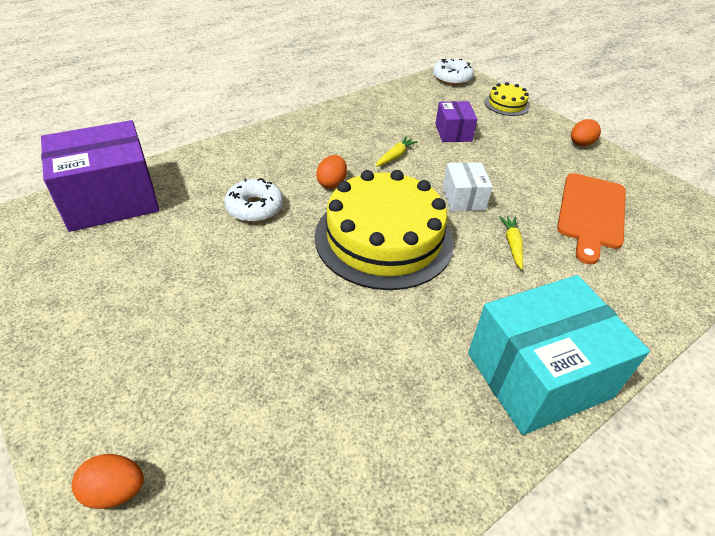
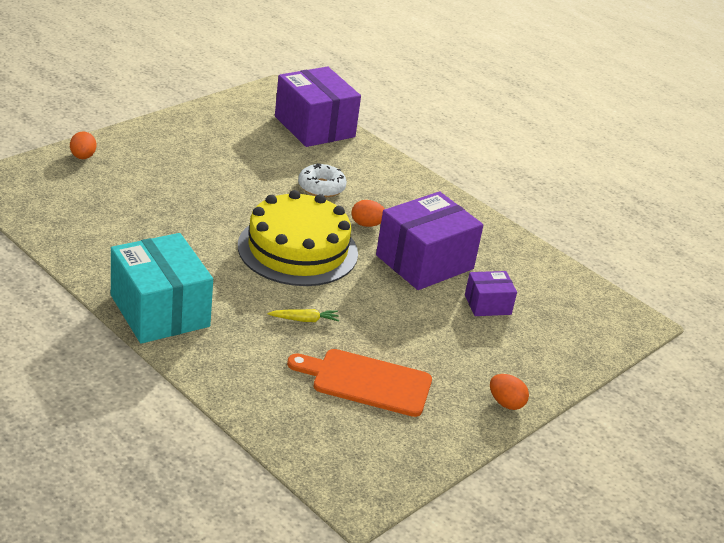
camera: 80 degrees right, 10 degrees down
yellow carrot [375,136,418,167] -> purple box [376,191,484,290]
white donut [433,59,474,85] -> none
white box [442,162,493,211] -> none
yellow cake [484,82,530,116] -> none

